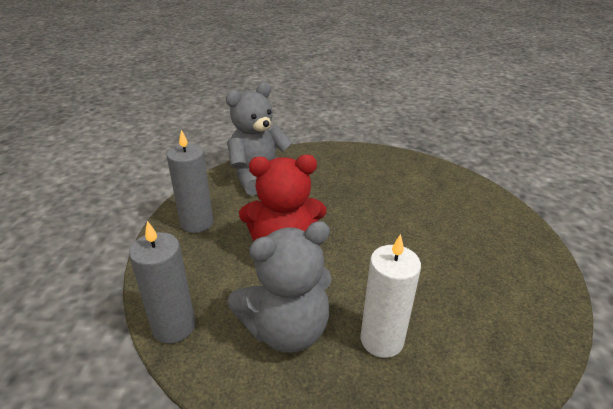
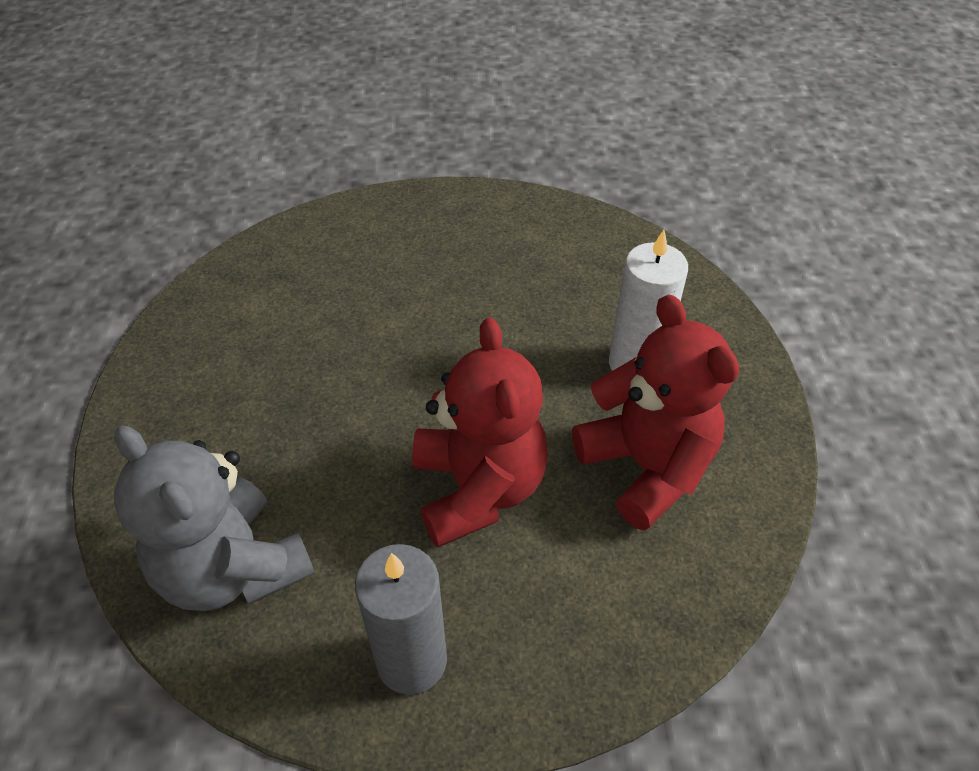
camera: 95 degrees left, 15 degrees up
grey candle [129,221,195,344] -> none
grey teddy bear [228,221,332,353] -> red teddy bear [572,294,739,531]

